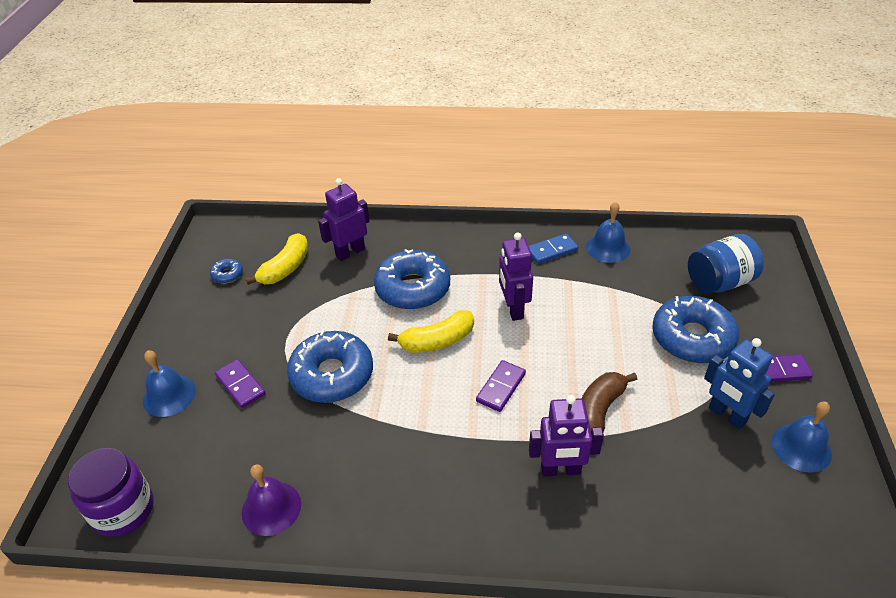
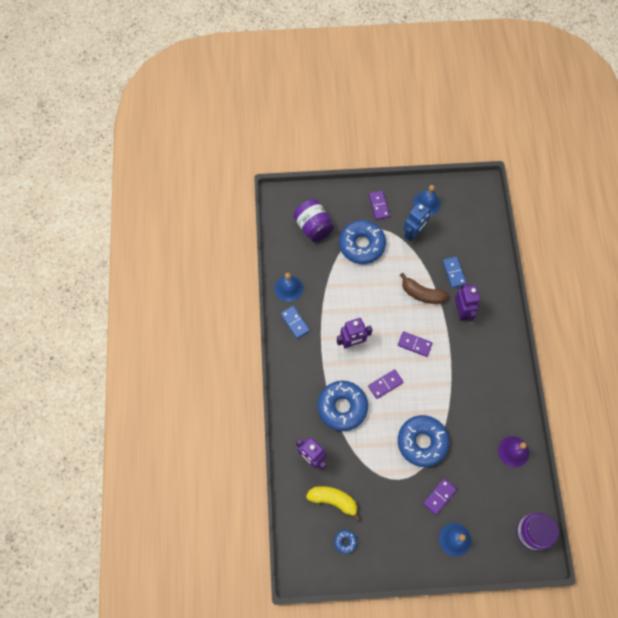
camera: 100 degrees left, 25 degrees up
yellow banana [388,310,474,353] -> purple domino [368,369,403,399]
blue jar [688,234,764,293] -> purple jar [293,199,334,242]
none -> blue domino [443,256,466,288]

